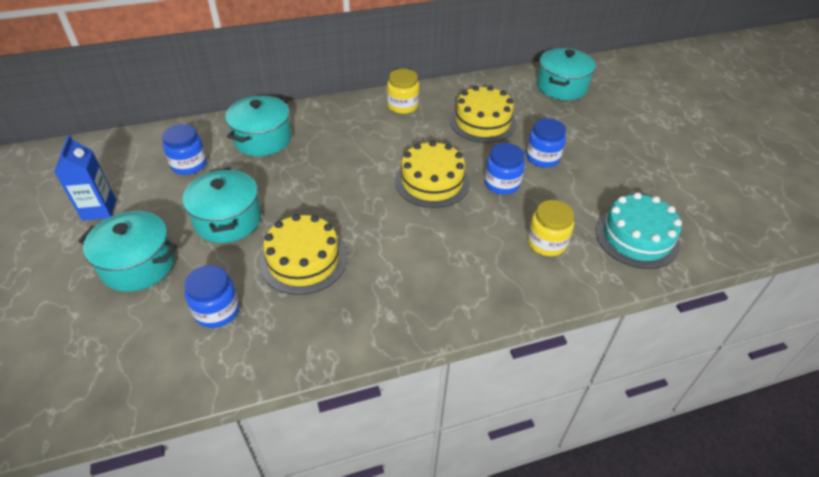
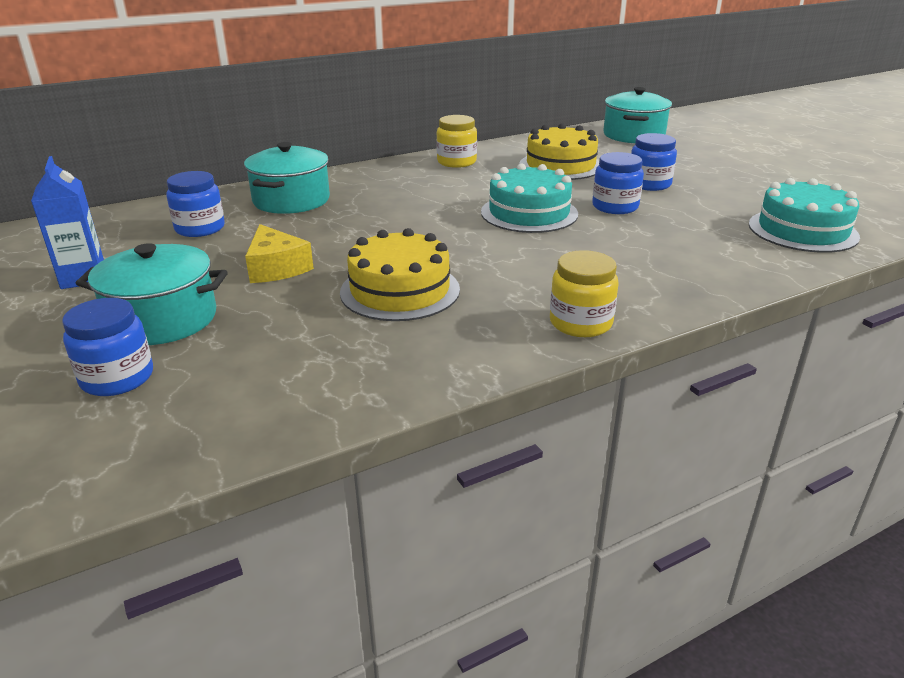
camera: 10 degrees left, 15 degrees down
turquoise pot [182,168,261,243] -> yellow cheese [245,224,314,283]
blue jar [184,265,240,328] -> blue jar moved to [62,298,153,396]
yellow cake [395,140,470,208] -> turquoise cake [481,163,578,233]
yellow jar [527,200,574,256] -> yellow jar moved to [550,250,619,337]

